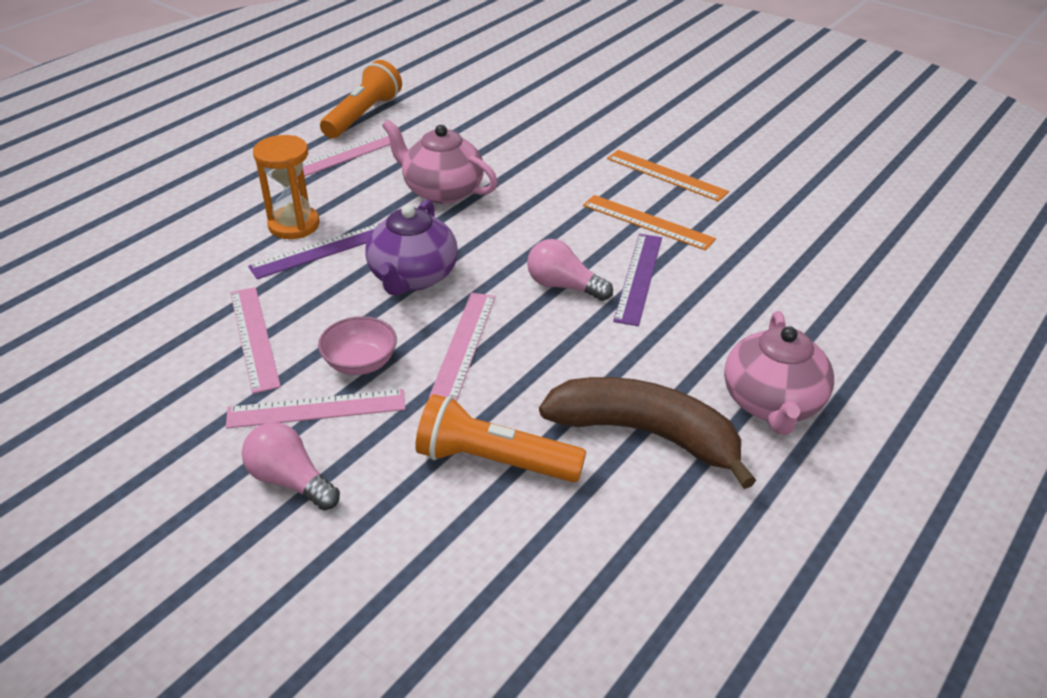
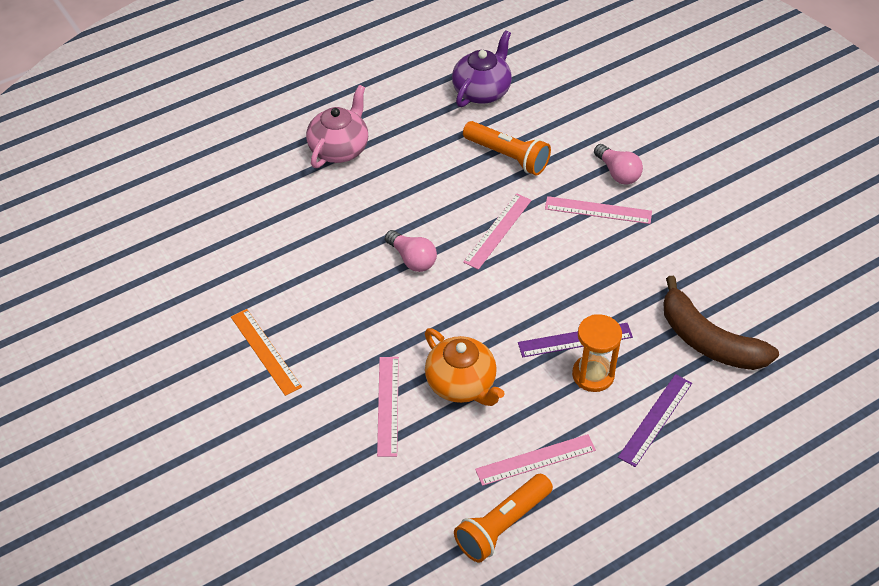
camera: 160 degrees left, 10 degrees up
pink ruler [230,287,281,394] -> pink ruler moved to [377,357,399,457]
pink bowl [318,316,397,375] -> none
purple teapot [366,199,458,296] -> purple teapot moved to [452,30,512,107]
pink teapot [382,120,498,204] -> orange teapot [425,328,504,406]
brown banana [539,377,756,489] -> brown banana moved to [663,276,779,370]
orange ruler [583,195,716,250] -> none
purple ruler [613,234,662,326] -> purple ruler moved to [618,374,692,467]

